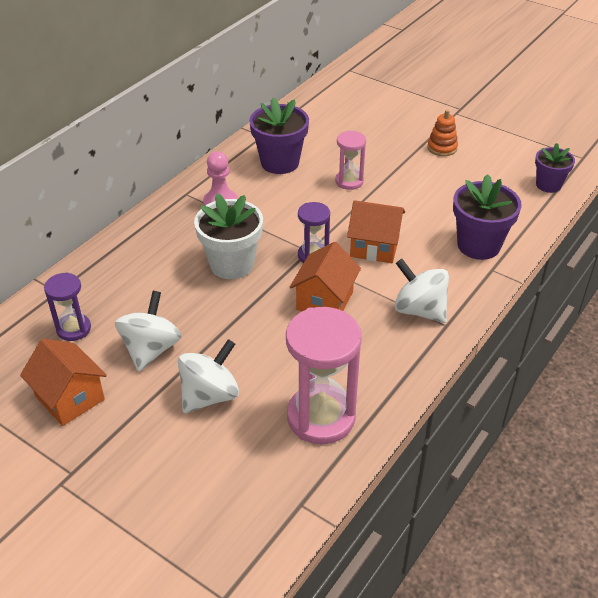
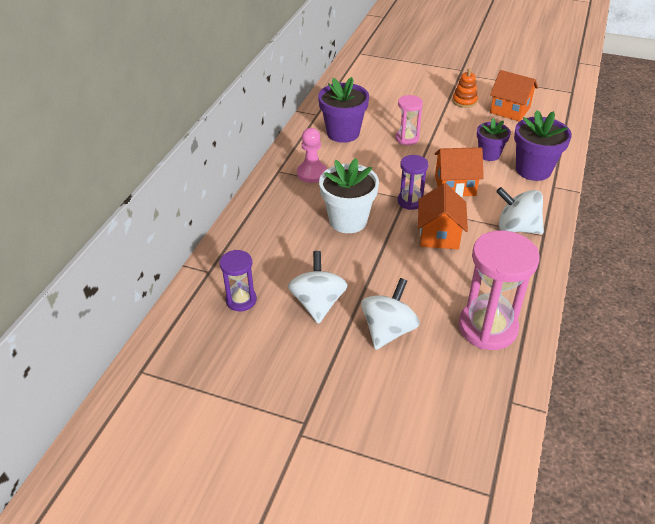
camera: 15 degrees left, 0 degrees up
orange house [20,339,107,426] -> orange house moved to [490,70,538,121]
purple flower pot [535,143,575,193] -> purple flower pot moved to [477,118,511,161]

